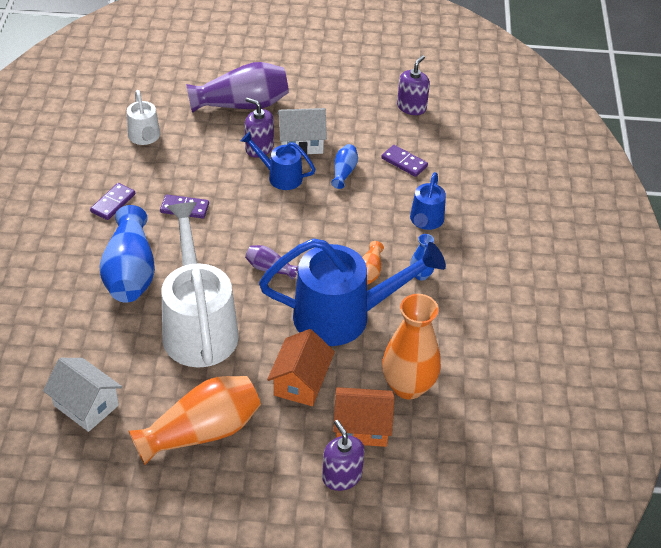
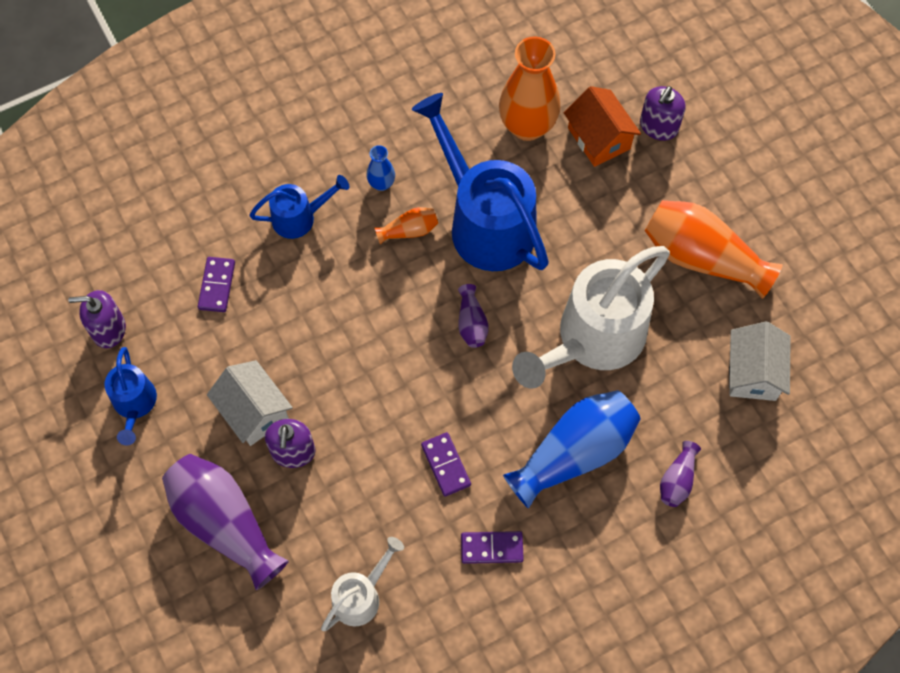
camera: 120 degrees left, 20 degrees up
blue watering can [241,132,316,190] -> blue watering can moved to [104,347,157,445]
orange house [267,329,335,406] -> none
blue vase [331,144,358,189] -> none
none -> purple vase [660,441,701,507]

